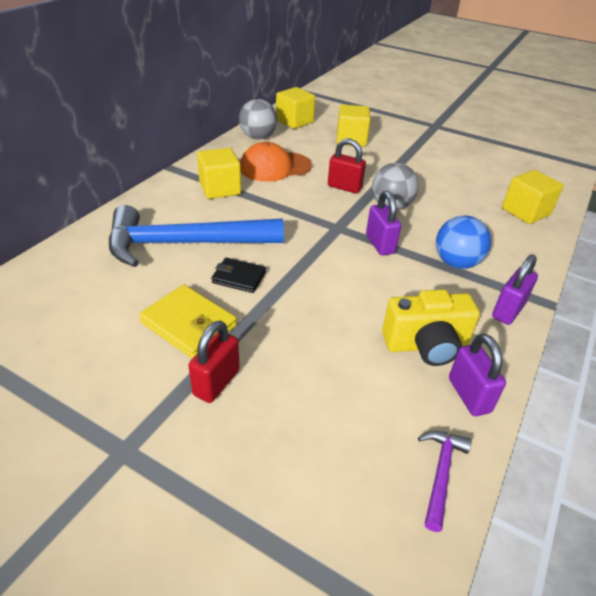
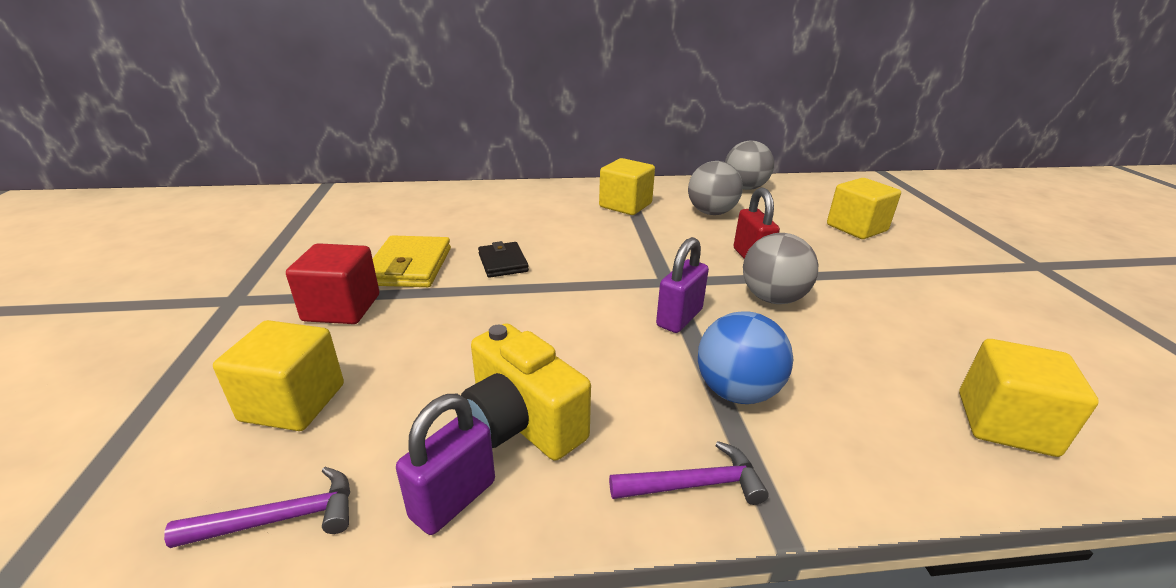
camera: 55 degrees right, 10 degrees down
blue hammer [109,205,284,267] -> none
red padlock [188,321,240,403] -> red cube [286,243,379,324]
orange cap [240,142,312,182] -> grey ball [688,161,743,215]
yellow cube [276,87,315,129] -> yellow cube moved to [213,320,344,431]
purple padlock [492,255,538,325] -> purple hammer [609,441,769,505]

